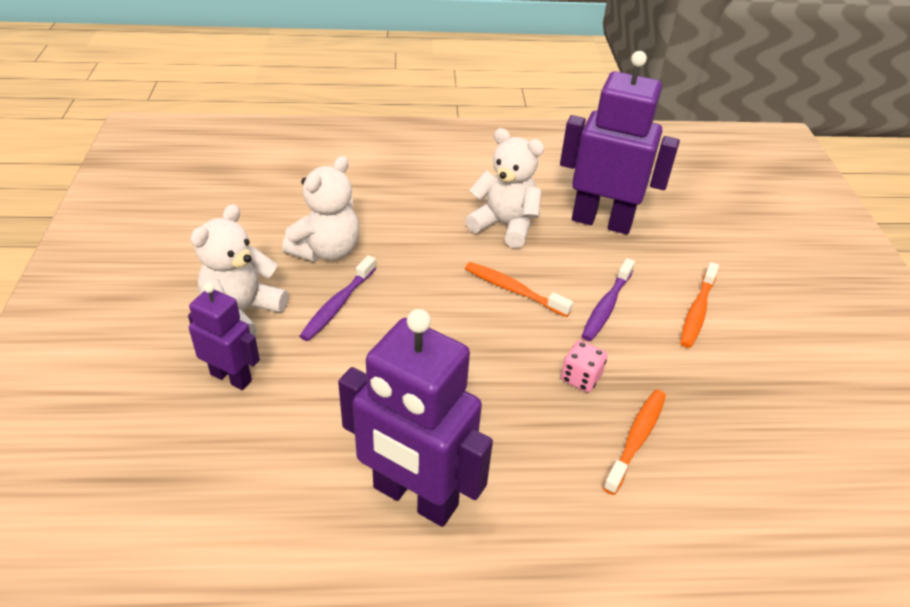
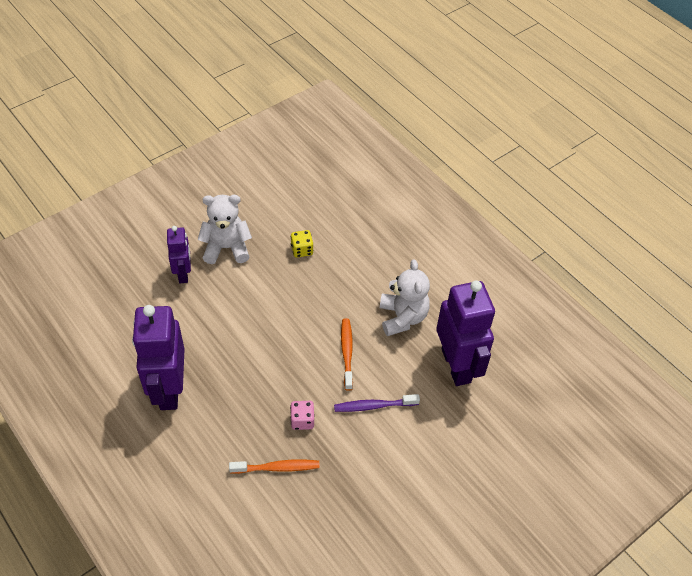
camera: 55 degrees right, 10 degrees up
white teddy bear [282,156,359,262] -> yellow dice [291,230,314,258]
purple toothbrush [300,255,376,341] -> none
orange toothbrush [680,262,719,348] -> none

